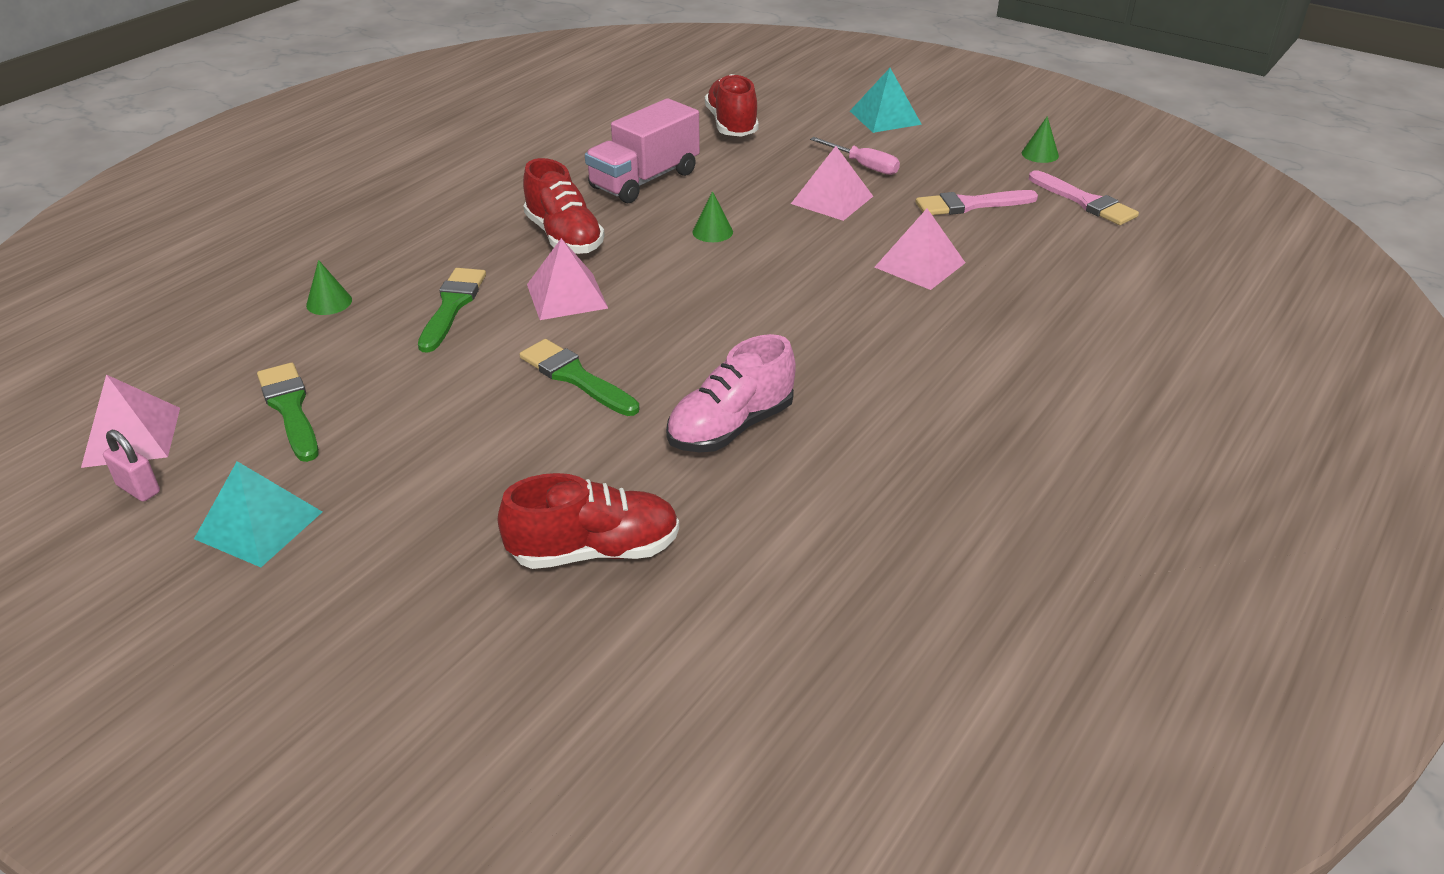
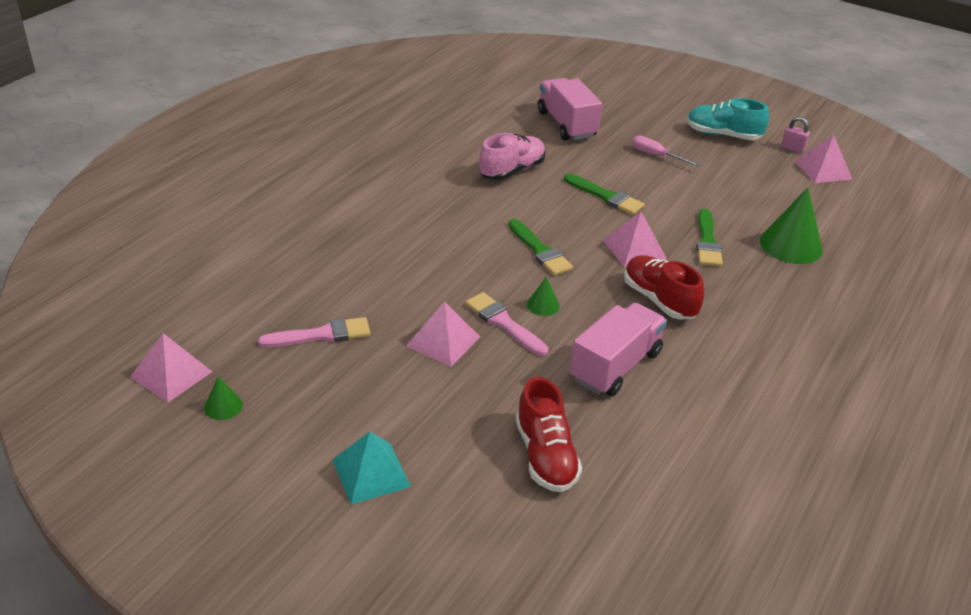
camera: 175 degrees right, 0 degrees up
turquoise pyramid [194,461,322,567] -> turquoise shoe [687,98,769,140]
green brush [257,363,319,462] -> green brush moved to [508,219,573,276]
green cone [306,260,352,315] -> green cone [760,187,823,264], size x2.06
red shoe [498,473,679,569] -> pink truck [538,78,602,140]
pink screwdriver [810,137,900,175] -> pink screwdriver moved to [632,136,701,167]
pink pyramid [874,209,965,290] -> pink pyramid moved to [130,333,213,402]
pink brush [1029,170,1139,225] -> pink brush moved to [465,292,548,356]

